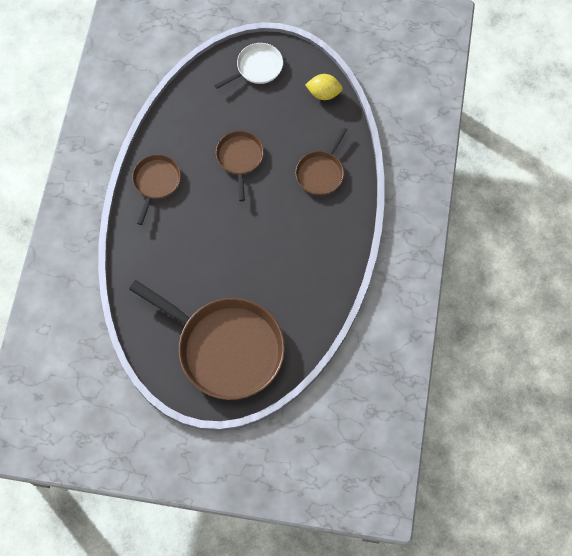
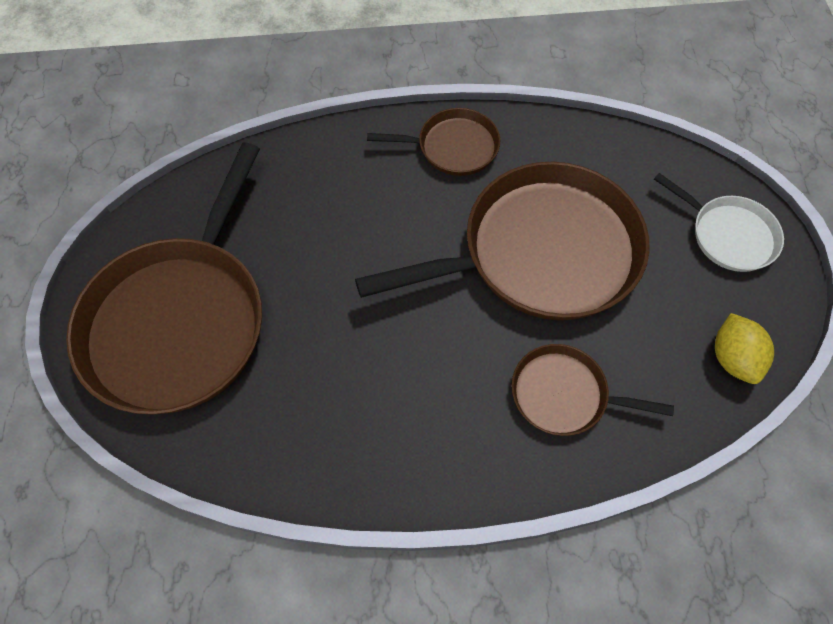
camera: 75 degrees right, 5 degrees down
brown pan [216,131,264,201] -> brown pan [355,162,650,320], size x2.04

